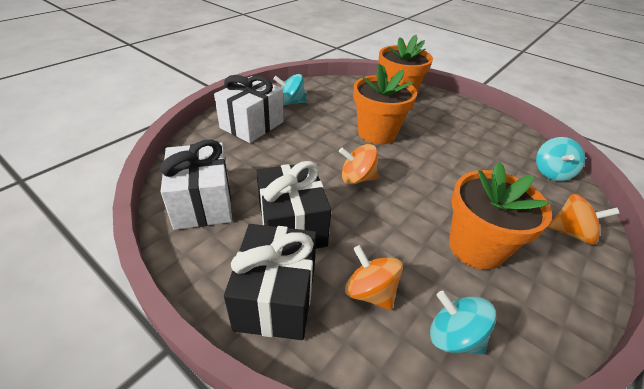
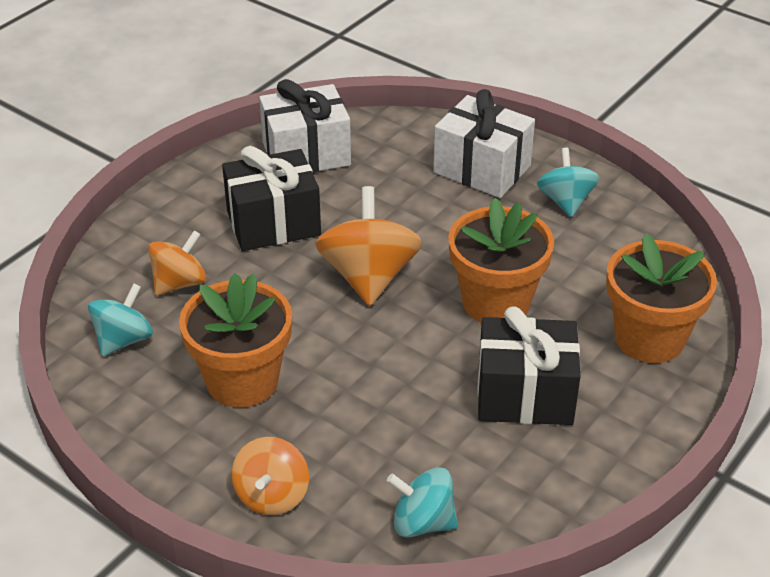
camera: 90 degrees right, 0 degrees up
black gift [224,224,317,340] -> black gift moved to [477,306,581,425]
orange spinning top [339,144,378,185] -> orange spinning top [315,186,422,306], size x1.58

